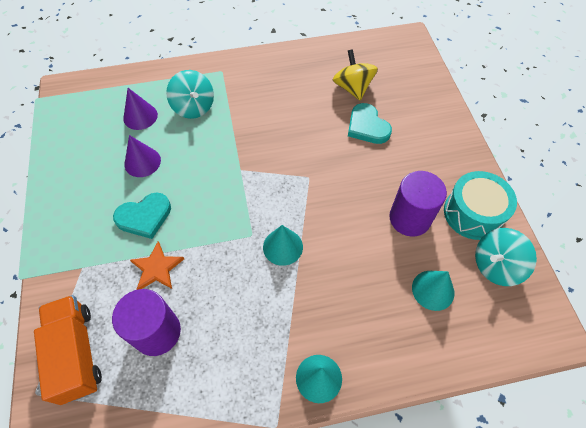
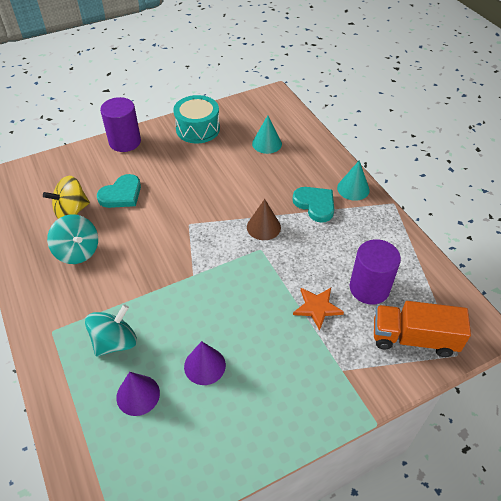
camera: 105 degrees left, 10 degrees down
orange truck [34,295,102,405] -> orange truck turned 45 degrees clockwise [374,301,471,357]
turquoise heart [113,192,171,239] -> turquoise heart moved to [293,187,334,223]
turquoise cone [263,225,303,266] -> brown cone [247,199,281,240]
purple cylinder [389,171,447,236] -> purple cylinder moved to [100,97,141,152]
turquoise spinning top [475,228,537,286] -> turquoise spinning top moved to [47,214,98,264]

